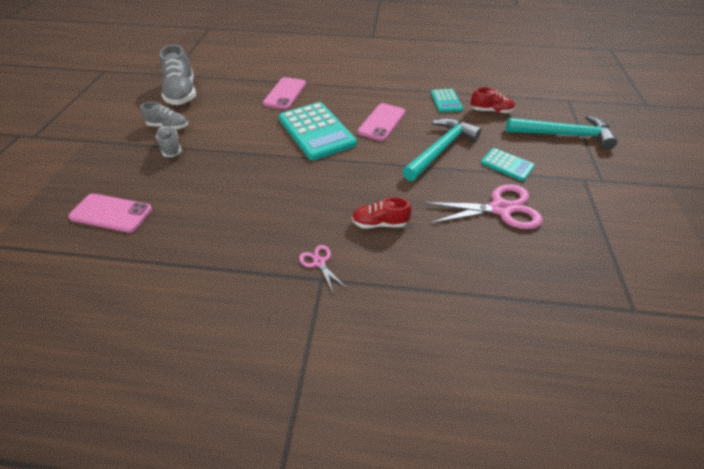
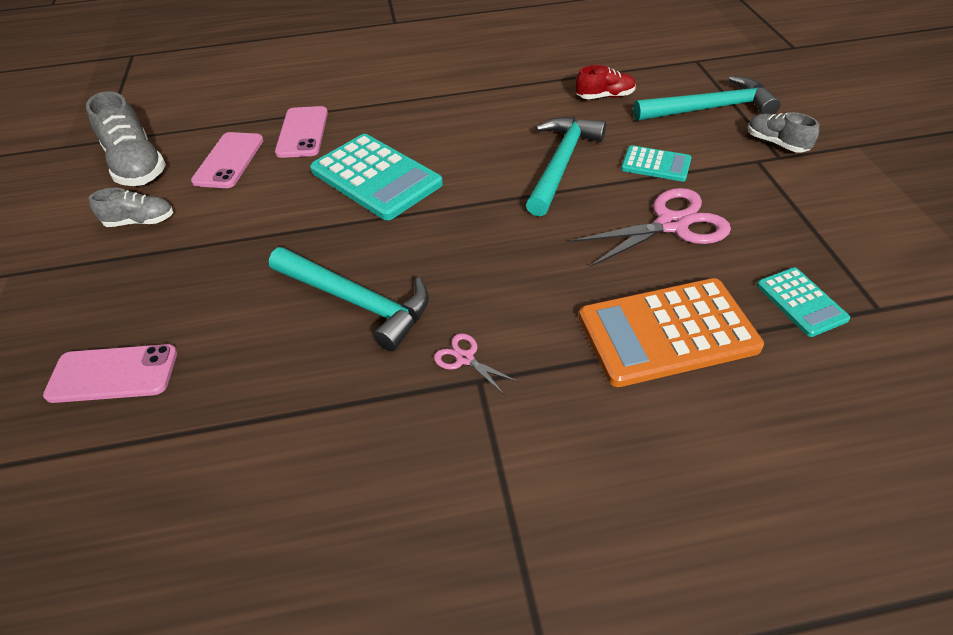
camera: 15 degrees left, 0 degrees up
grey shoe [156,125,182,157] -> grey shoe moved to [748,112,819,153]
red shoe [352,197,412,229] -> none
pink phone [358,103,405,141] -> pink phone moved to [191,132,263,188]
turquoise calculator [431,89,463,113] -> turquoise calculator moved to [757,268,850,337]
none -> turquoise hammer [269,247,429,351]
none -> orange calculator [579,278,764,387]

